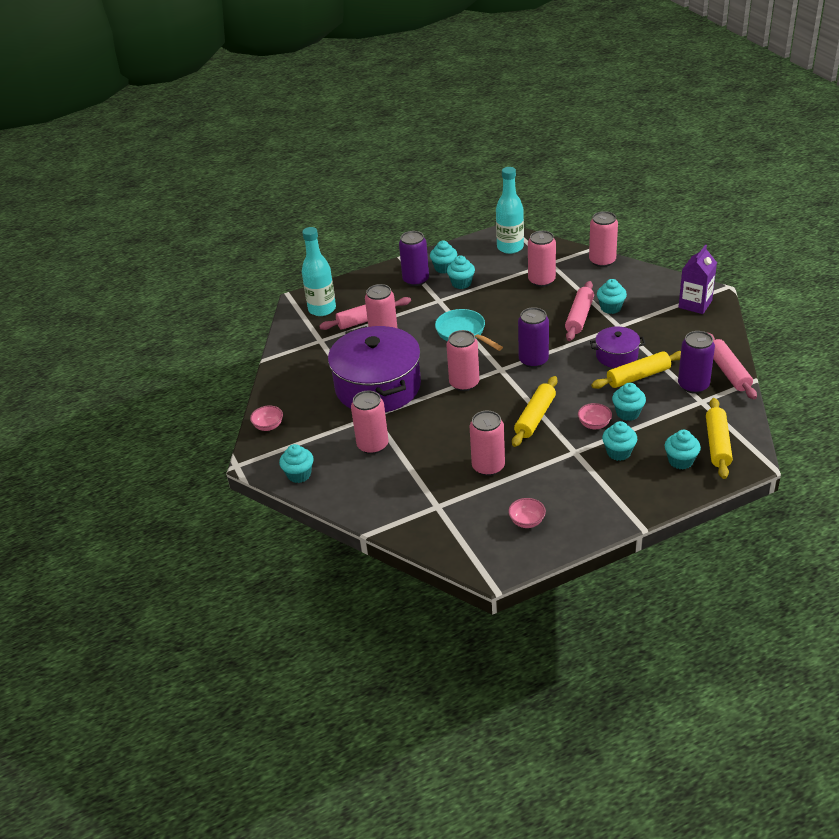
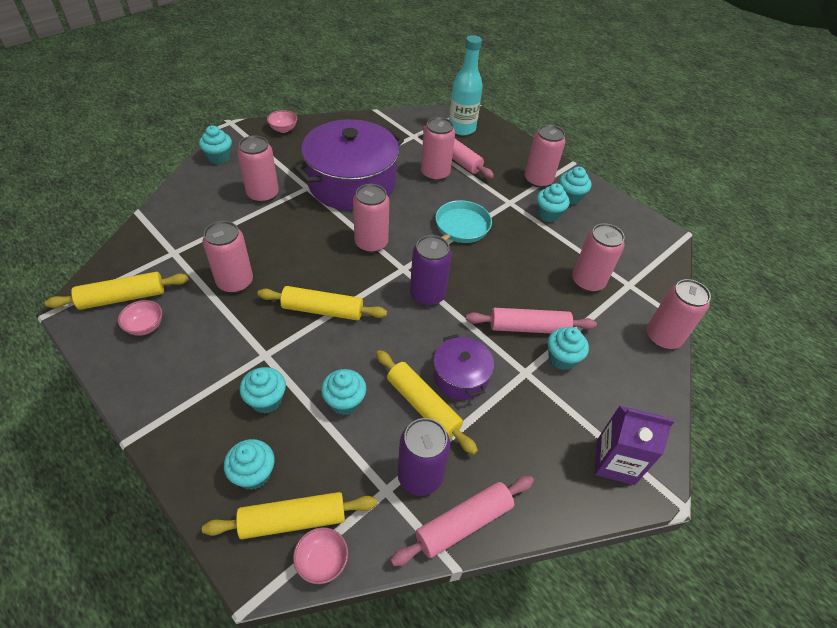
camera: 65 degrees right, 10 degrees up
purple can [399,231,429,286] -> pink can [525,124,566,188]
turquoise bottle [496,167,524,254] -> none
pink bowl [578,403,612,429] -> pink bowl moved to [293,527,348,584]
none -> yellow rolling pin [45,272,189,310]

